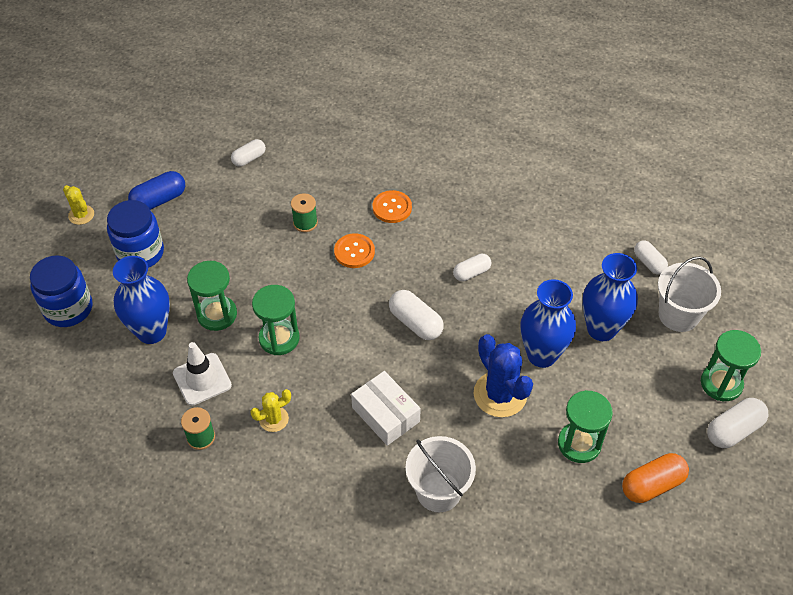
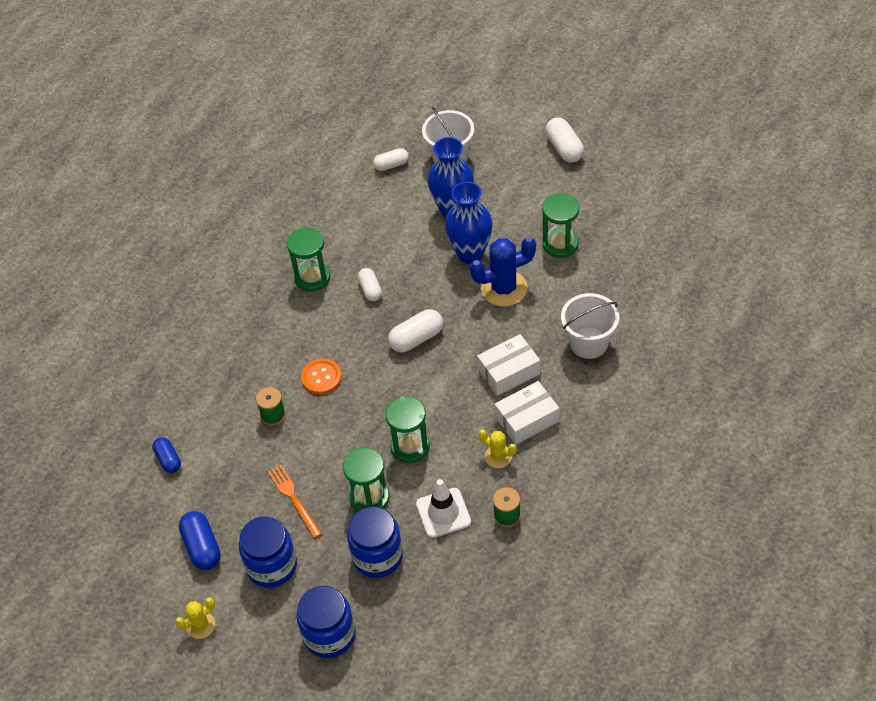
camera: 75 degrees left, 0 degrees up
blue vase [113,256,170,344] -> blue jar [347,506,403,578]
white capsule [231,139,266,167] -> blue capsule [152,437,181,473]
yellow cactus [250,389,291,432] -> yellow cactus turned 45 degrees counterclockwise [478,430,517,468]
orange button [373,190,412,223] -> none
orange capsule [622,453,689,503] -> none
green hourglass [701,330,761,401] -> green hourglass moved to [287,227,330,292]
none -> orange fork [268,465,322,538]
none -> white box [495,381,559,445]

